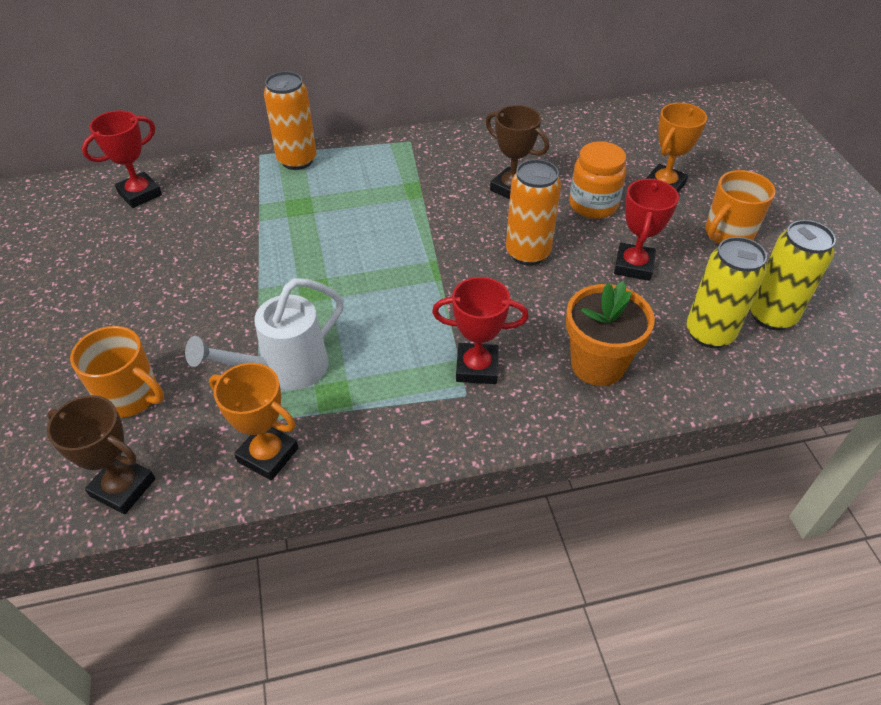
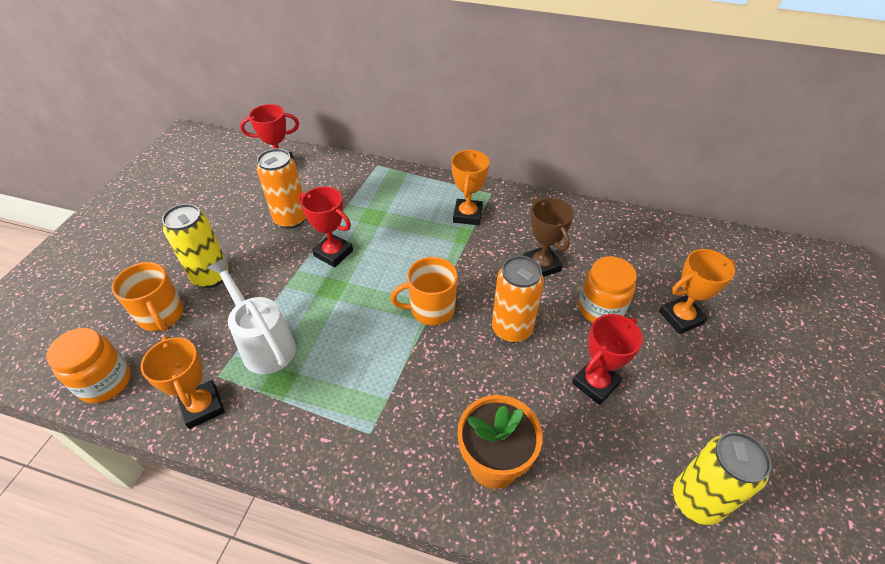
camera: 30 degrees right, 0 degrees up
brown trophy [47,395,155,514] -> orange jar [46,328,131,403]
white watering can [185,278,344,390] -> white watering can turned 60 degrees clockwise [207,257,296,374]
orange can [264,71,316,170] -> orange can moved to [257,148,306,229]
red trophy [432,277,529,384] -> red trophy moved to [299,186,353,267]
yellow can [686,237,767,348] -> yellow can moved to [162,204,229,288]
orange mug [705,170,775,244] -> orange mug moved to [390,257,458,325]
none -> orange trophy [451,150,489,225]

